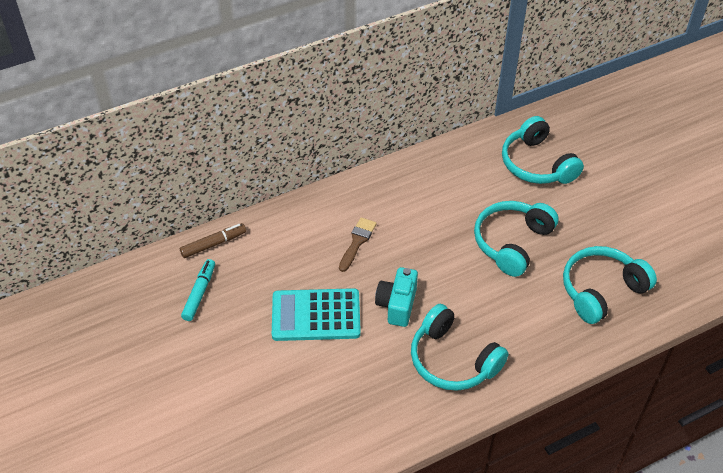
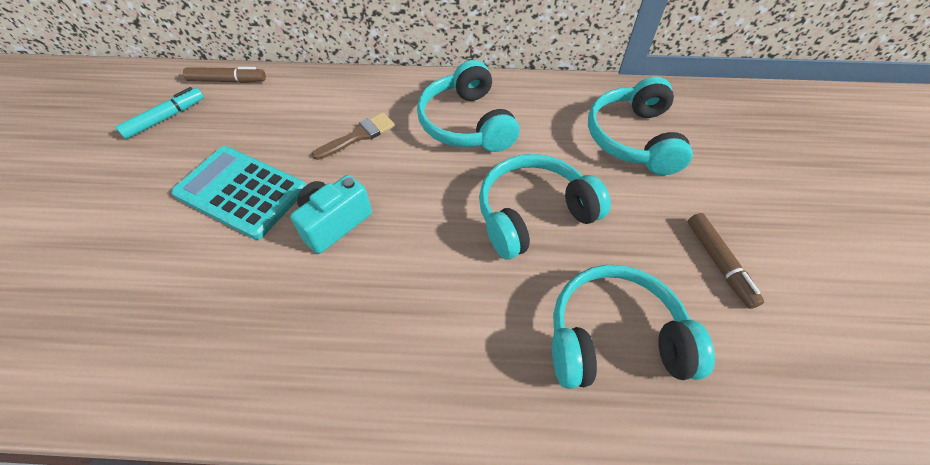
camera: 30 degrees right, 5 degrees up
turquoise headphones [411,304,509,391] -> turquoise headphones moved to [417,60,520,152]
none -> brown marker [688,213,764,309]

